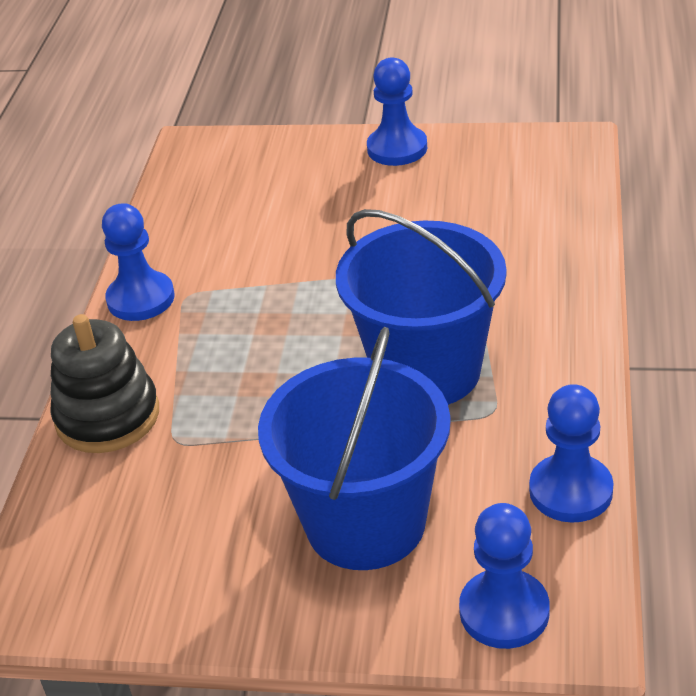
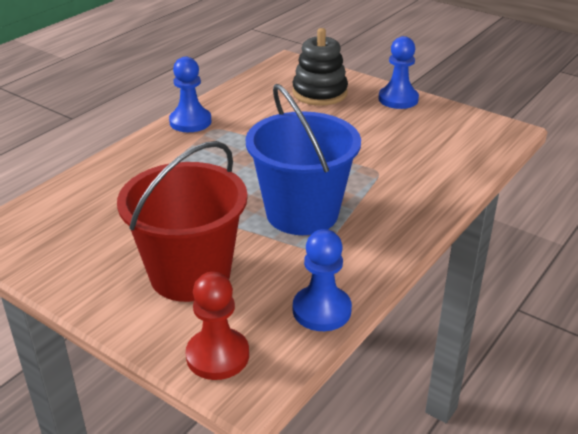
camera: 25 degrees right, 5 degrees down
black stacking toy [50,314,159,453] -> black stacking toy moved to [292,28,348,106]
blue bucket [258,327,451,570] -> red bucket [117,141,248,302]
blue pawn [459,503,550,649] -> red pawn [186,272,249,380]

